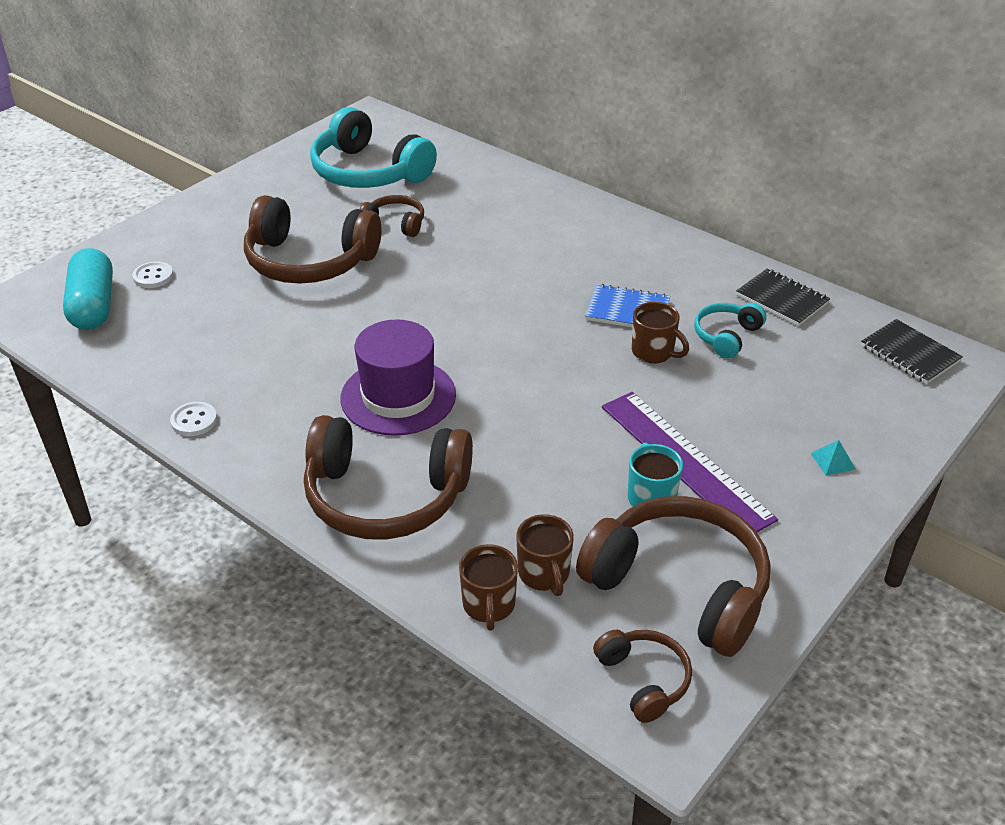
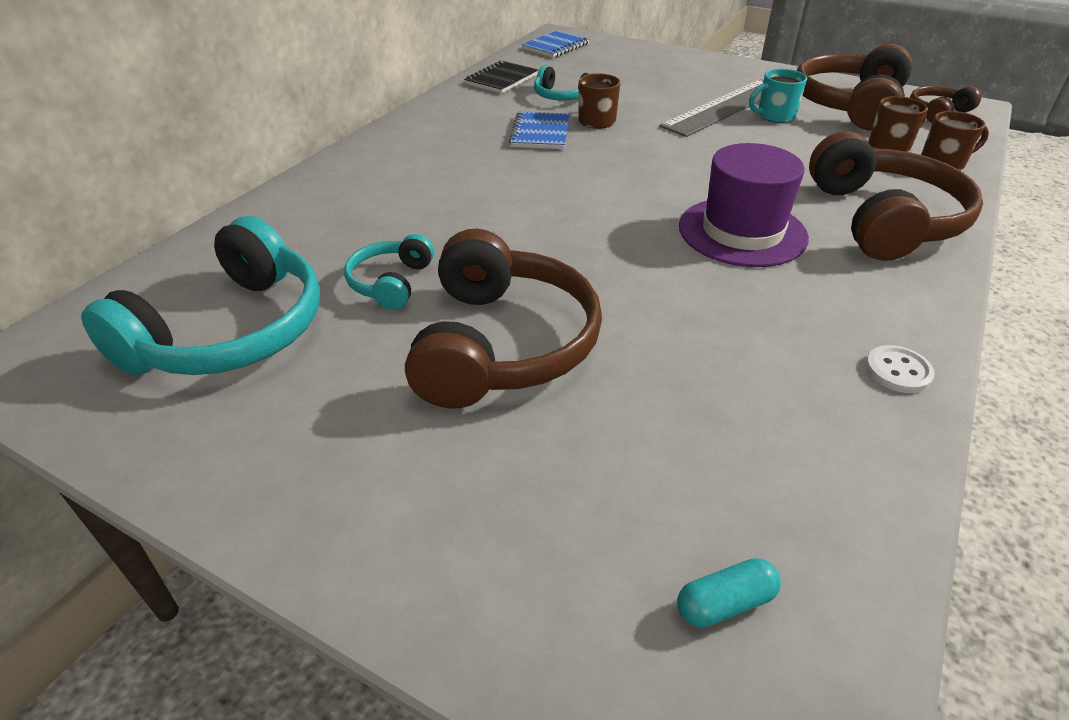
camera: 100 degrees left, 0 degrees up
turquoise capsule [63,248,113,330] -> turquoise capsule [677,558,781,628], size x0.48
white button [132,262,173,288] -> none
brown headphones [360,195,424,237] -> turquoise headphones [344,234,434,310]
purple ruler [602,392,778,532] -> grey ruler [659,79,764,137]
turquoise pyramid [811,440,856,476] -> none
black notebook [861,319,963,384] -> blue notebook [521,31,590,58]

